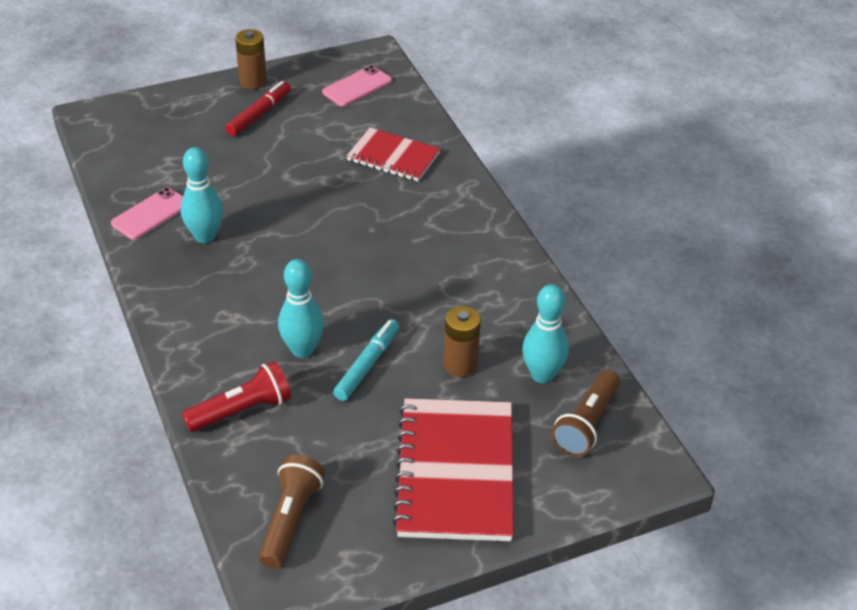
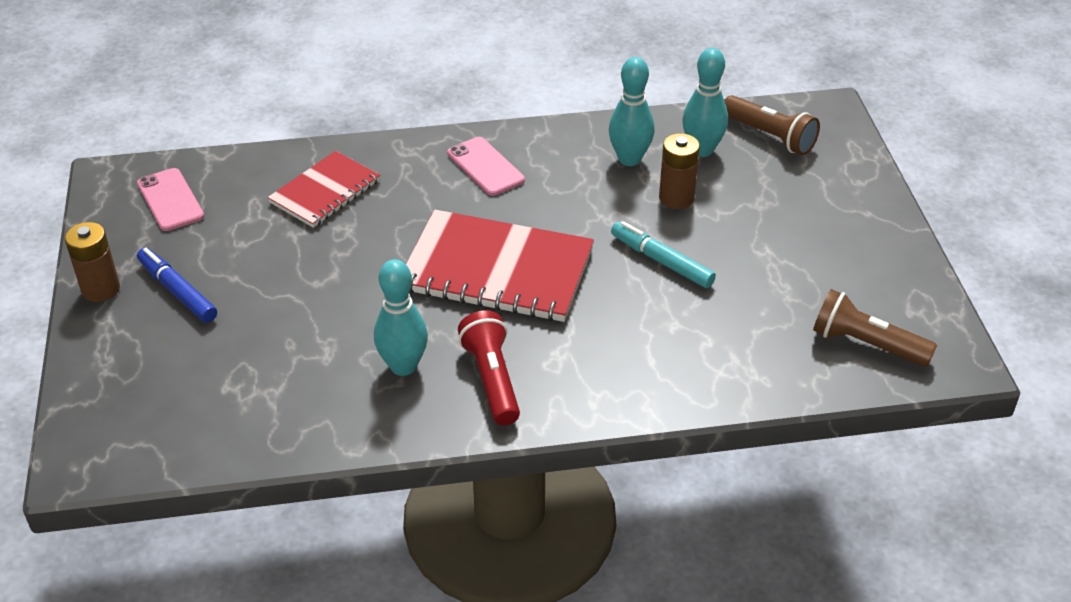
camera: 75 degrees left, 0 degrees up
pink phone [111,187,183,240] -> pink phone moved to [447,137,525,196]
red flashlight [182,361,291,432] -> red flashlight moved to [458,310,520,426]
red marker [226,81,291,136] -> blue marker [137,248,217,323]
turquoise bowling pin [278,259,324,358] -> turquoise bowling pin moved to [609,57,655,166]
red notebook [392,398,514,541] -> red notebook moved to [406,210,594,322]

